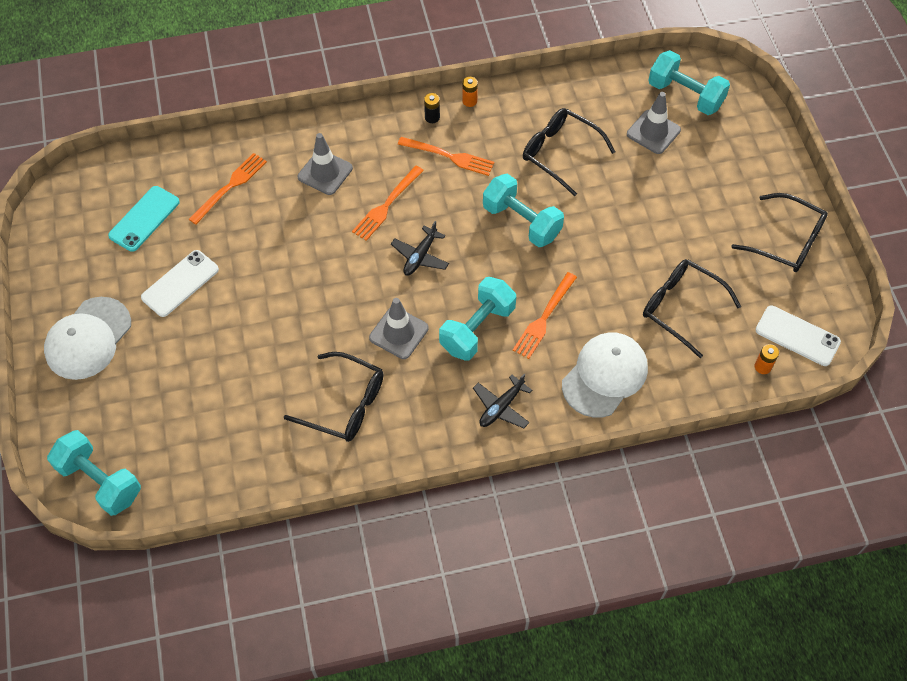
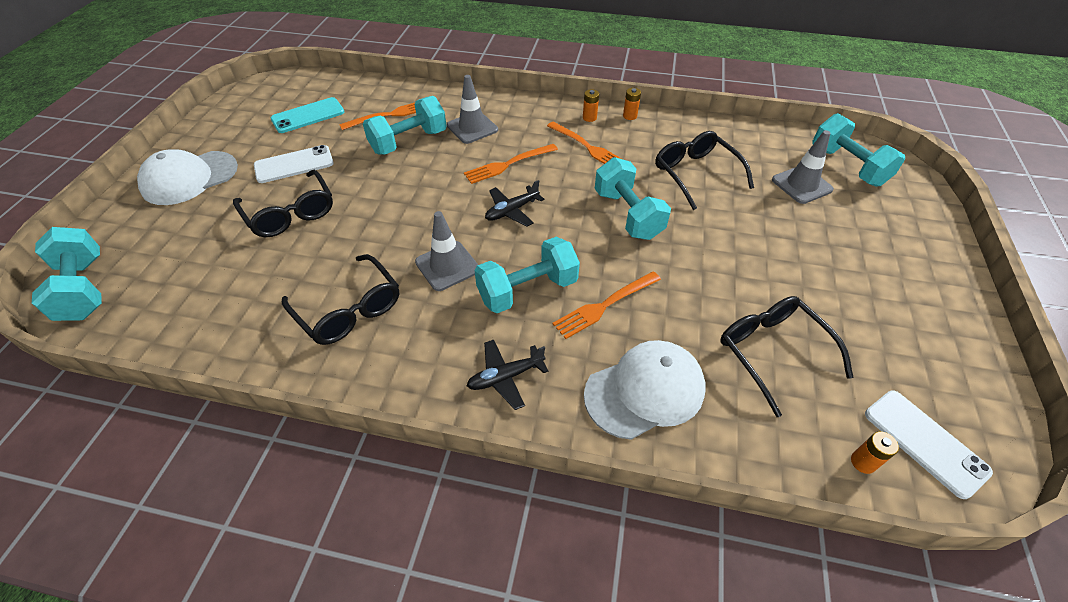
camera: 25 degrees right, 10 degrees down
black battery [424,93,440,123] -> orange battery [583,89,599,122]
black glasses [732,193,828,272] -> black glasses moved to [233,170,333,237]
none -> turquoise dumbbell [363,96,447,155]

